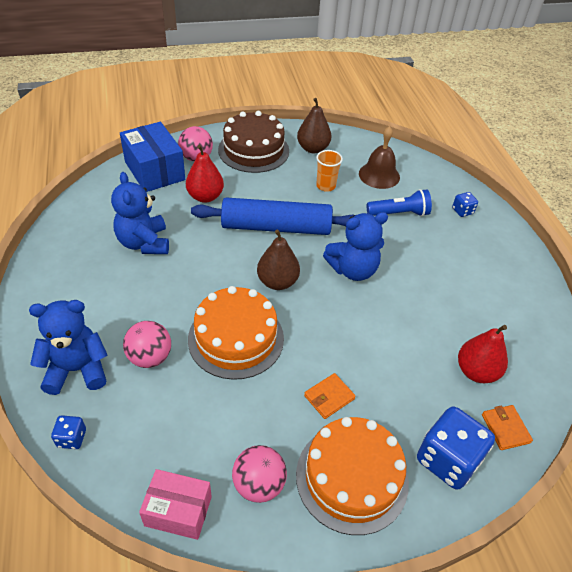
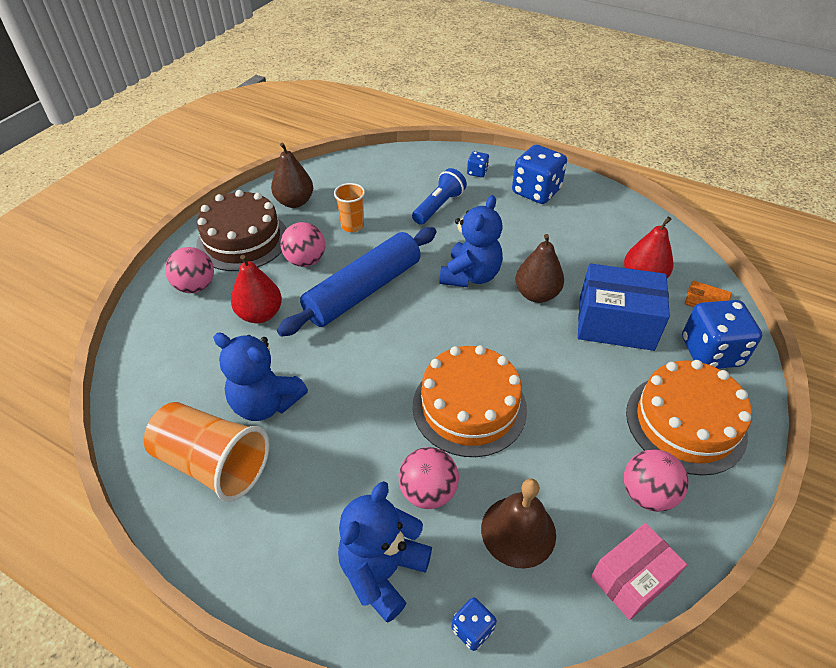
camera: 45 degrees left, 0 degrees up
blue box [120,122,185,192] -> blue box moved to [578,263,670,351]
brown pear [257,230,300,290] -> brown pear moved to [515,234,564,303]
orange wallet [304,373,356,419] -> none
brown bell [359,126,400,189] -> brown bell moved to [481,479,556,569]
none -> orange cup [144,402,269,502]
none -> pink ball [280,222,325,267]
none -> blue dice [512,145,567,204]

